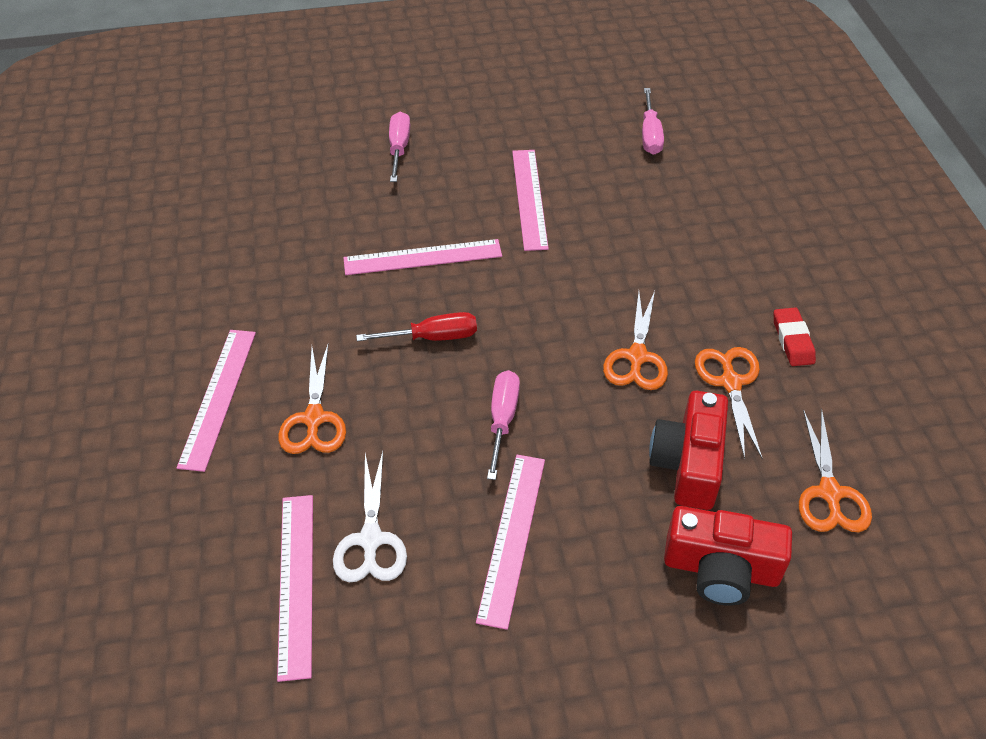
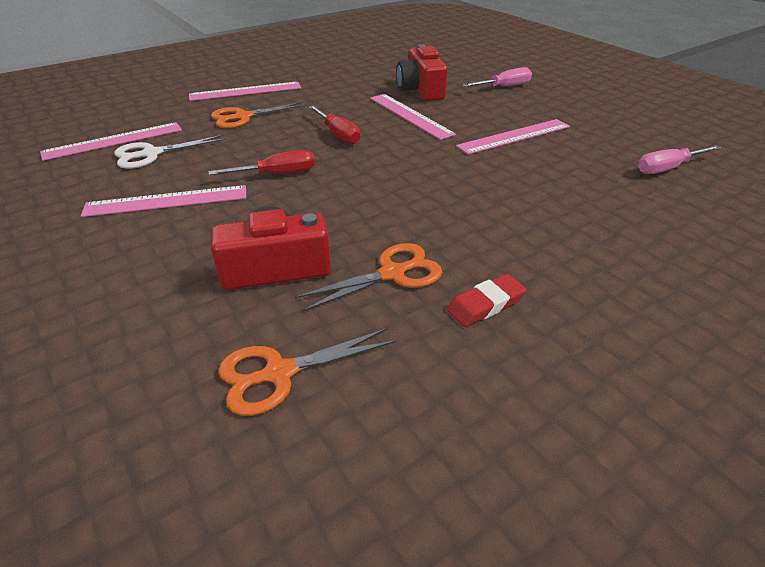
camera: 65 degrees right, 10 degrees down
pink screwdriver [487,370,520,480] -> red screwdriver [208,150,315,175]
orange scissors [603,291,668,390] -> none
red camera [664,506,792,606] -> red camera moved to [397,44,447,101]

